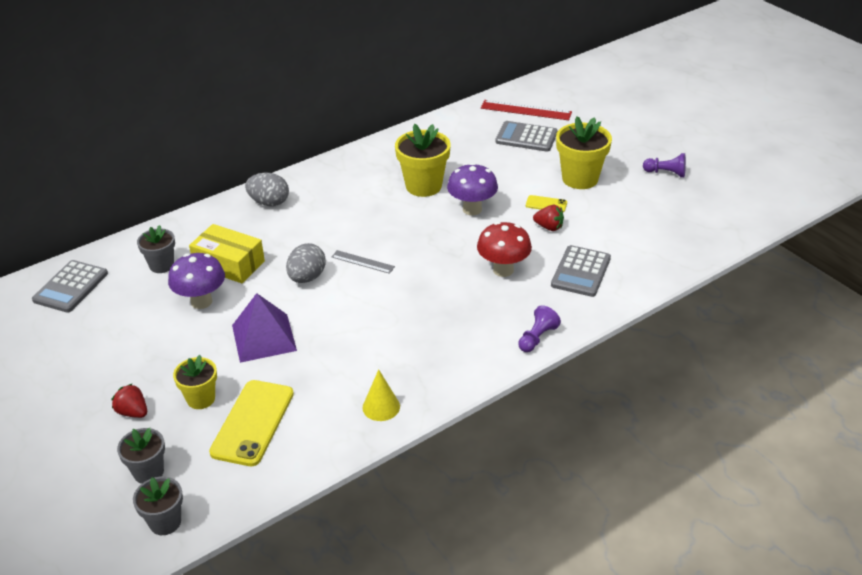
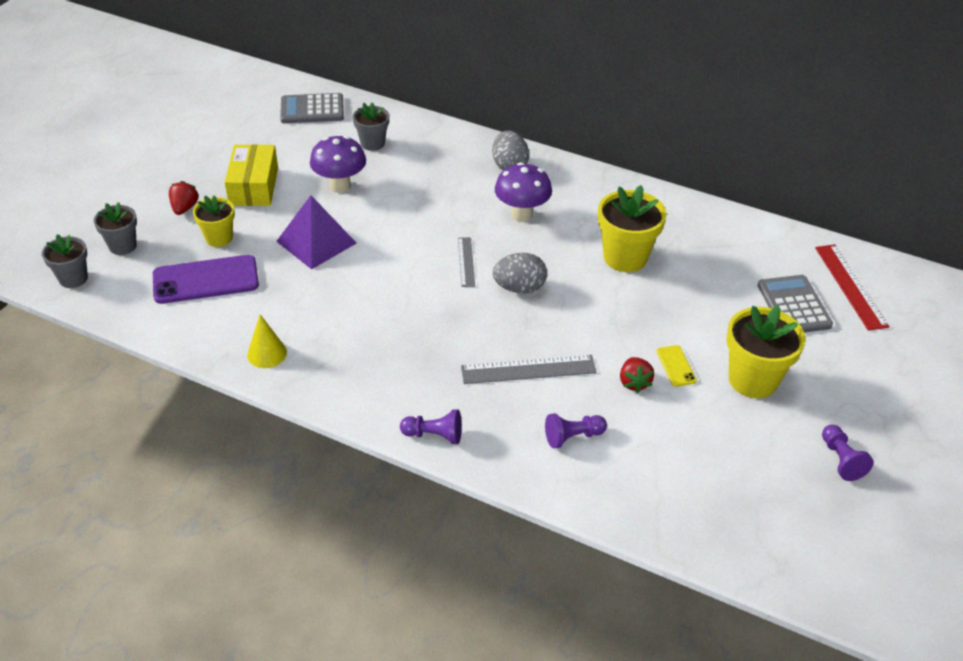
camera: 60 degrees right, 5 degrees up
yellow box [189,224,265,283] -> yellow box moved to [225,144,278,206]
yellow phone [209,380,294,466] -> purple phone [153,255,259,304]
grey egg [286,243,326,283] -> grey egg moved to [493,253,547,293]
purple mushroom [447,163,498,215] -> purple mushroom moved to [495,162,552,222]
red mushroom [477,222,532,277] -> grey ruler [461,355,597,384]
grey calculator [551,245,611,297] -> purple pawn [545,413,607,449]

